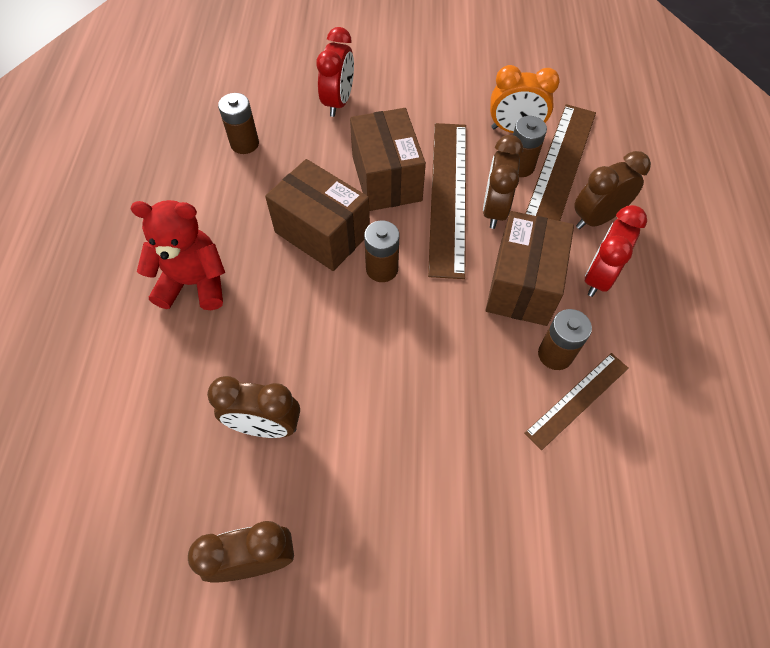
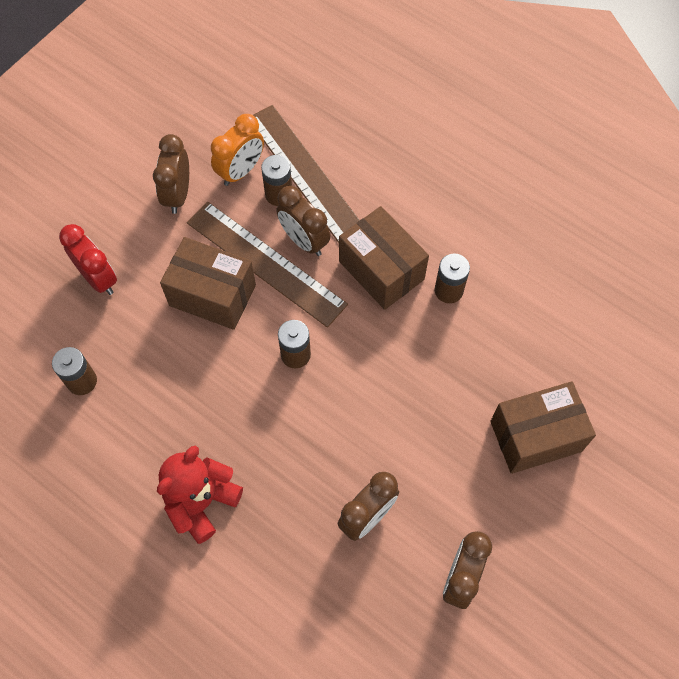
camera: 55 degrees left, 5 degrees up
brown box [265,159,370,271] -> brown box moved to [490,381,596,474]
brown ruler [524,353,629,450] -> none
brown clock [574,151,651,229] -> brown clock moved to [153,134,189,214]
red clock [585,205,647,297] -> none

